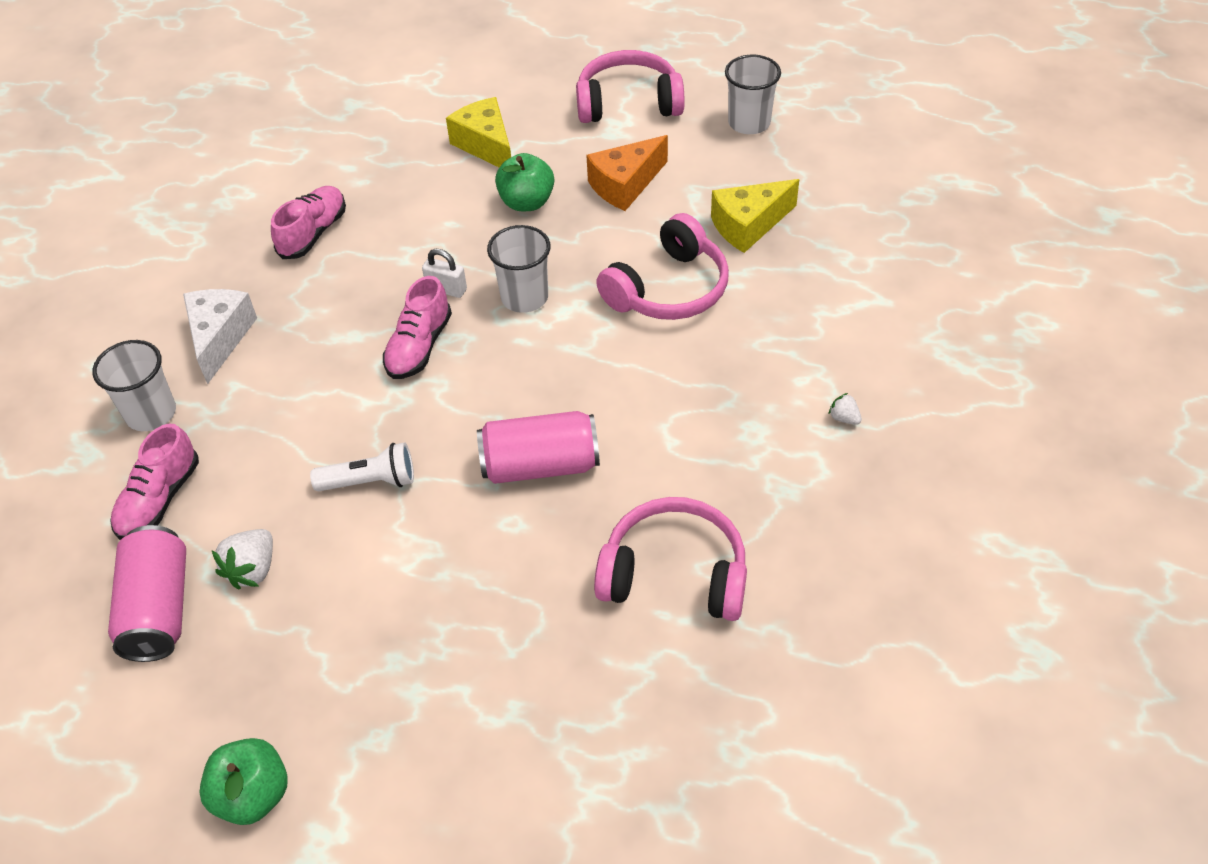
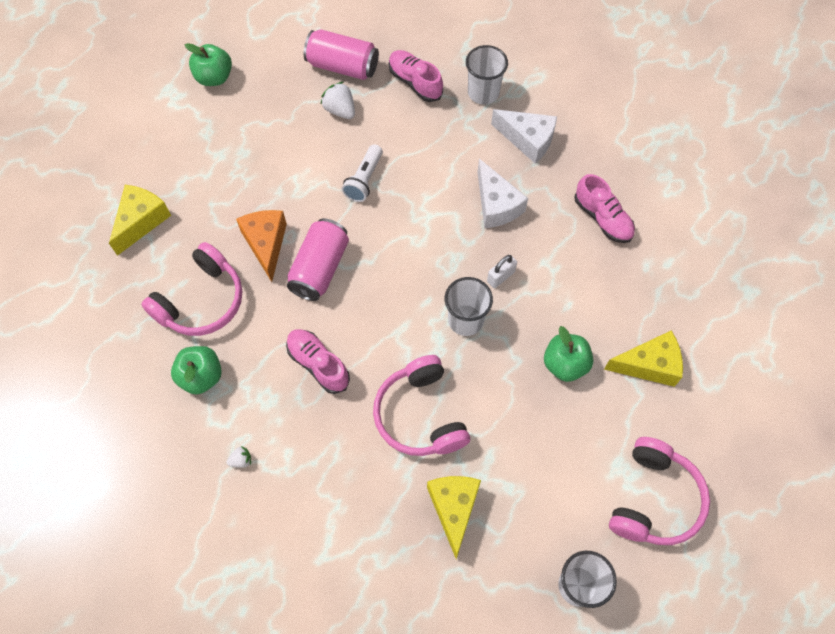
camera: 115 degrees right, 15 degrees up
pink shoe [383,276,452,379] -> pink shoe moved to [286,329,350,394]
orange cheese [586,135,668,211] -> orange cheese moved to [236,210,287,282]
none -> yellow cheese [109,185,171,256]
none -> green apple [171,346,222,394]
none -> white cheese [477,159,528,228]

